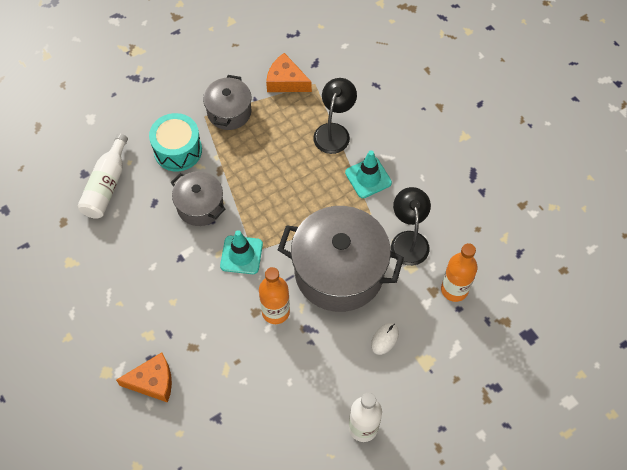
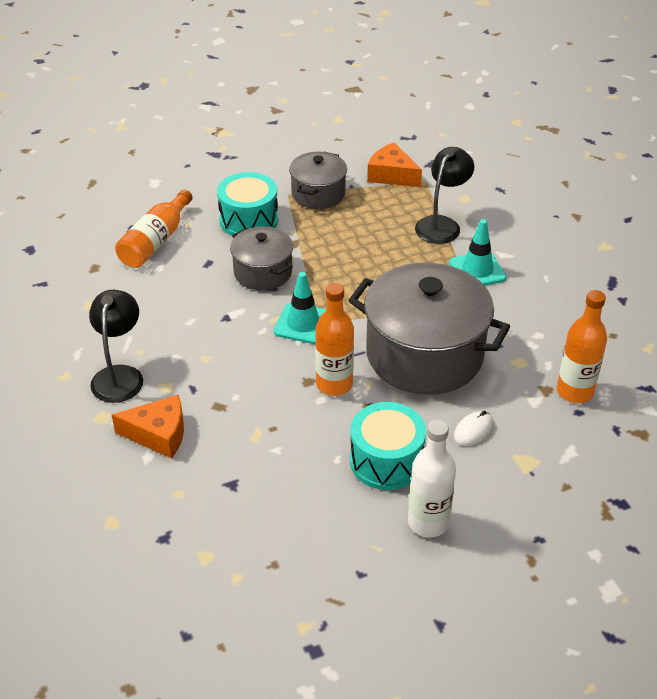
camera: 10 degrees right, 20 degrees down
white bottle [77,133,128,219] -> orange bottle [115,189,193,268]
black lamp [391,187,431,266] -> black lamp moved to [89,290,143,403]
none -> turquoise drum [350,402,426,490]

